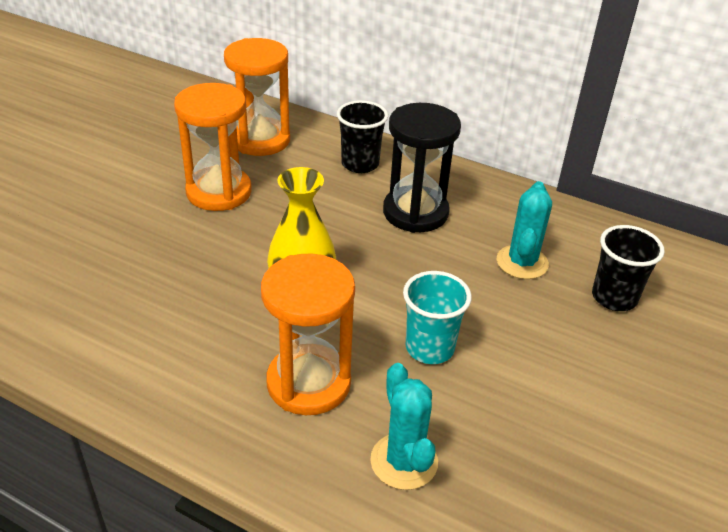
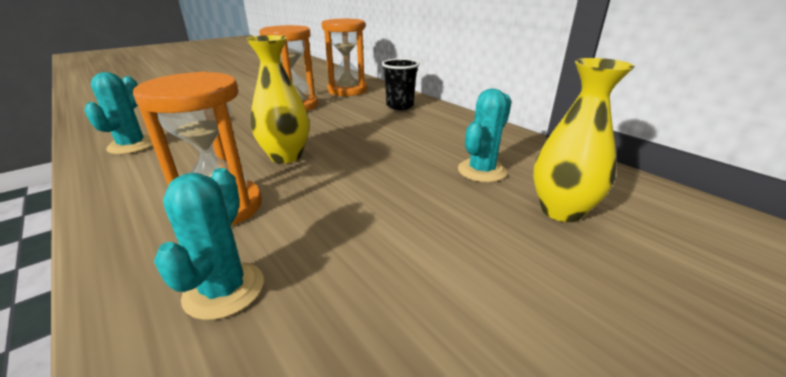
camera: 25 degrees right, 10 degrees down
black hourglass [383,103,461,233] -> none
turquoise cup [403,271,472,364] -> none
black cup [592,225,665,311] -> yellow vase [533,58,635,222]
none -> turquoise cactus [84,72,153,154]

